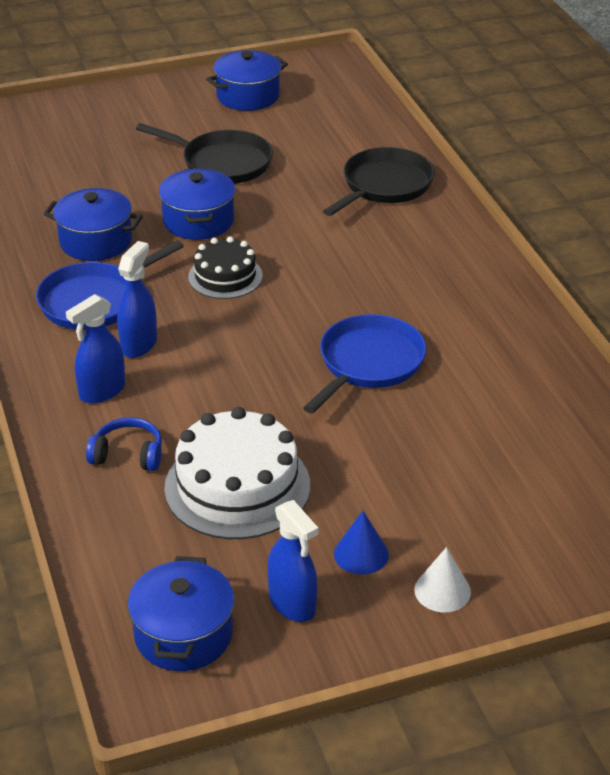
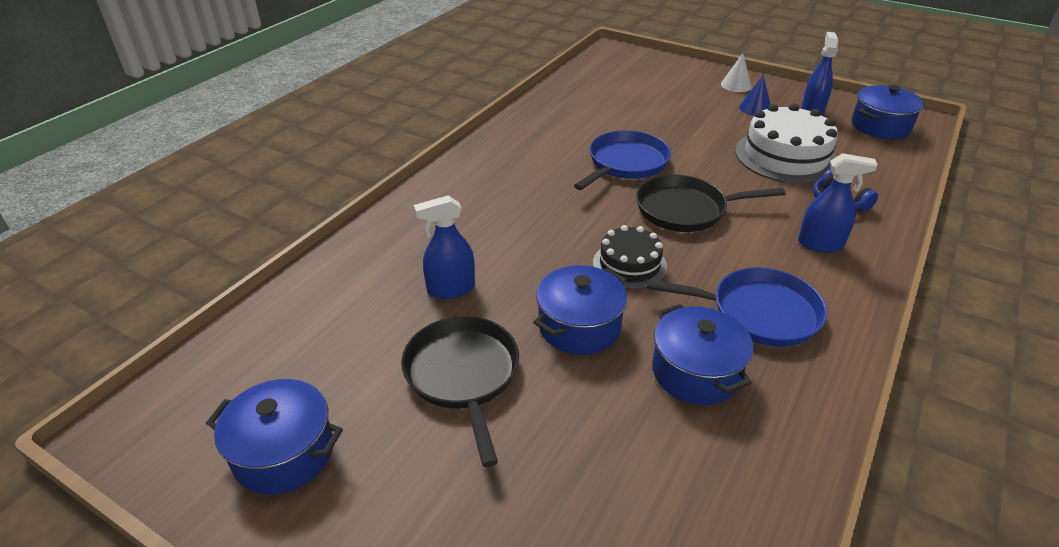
camera: 130 degrees left, 0 degrees up
blue spray bottle [117,241,157,358] -> blue spray bottle moved to [414,195,475,299]
blue pan [303,314,427,414] -> blue pan turned 135 degrees clockwise [574,130,671,190]
black pan [323,147,435,216] -> black pan moved to [636,175,785,232]

